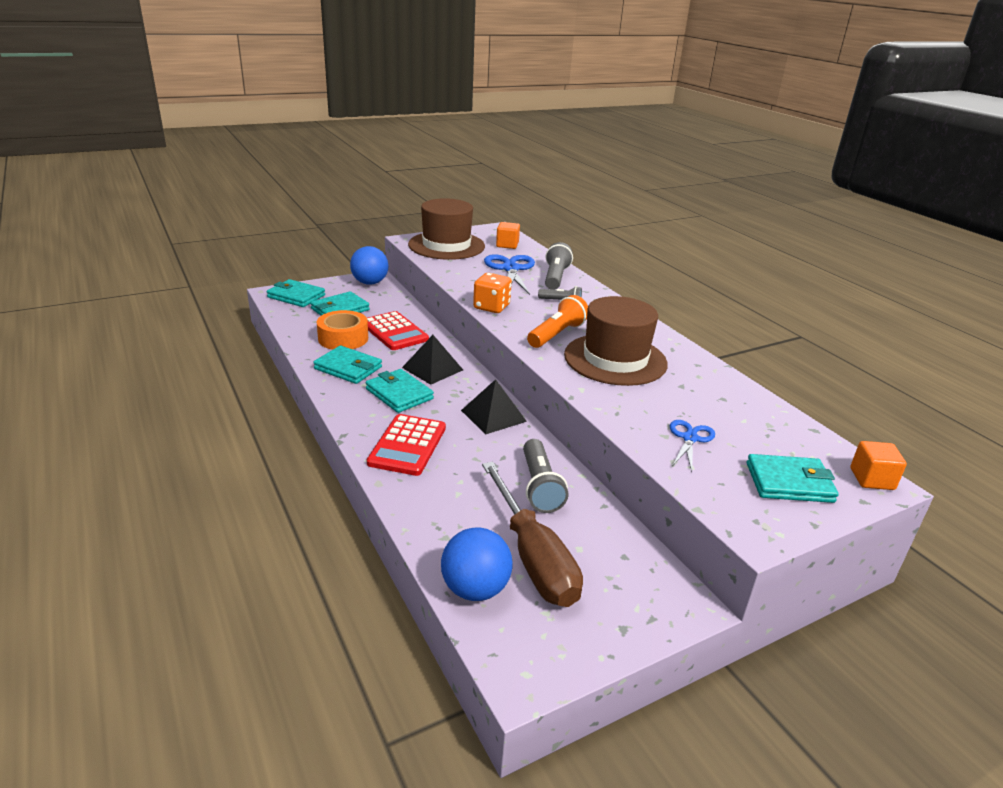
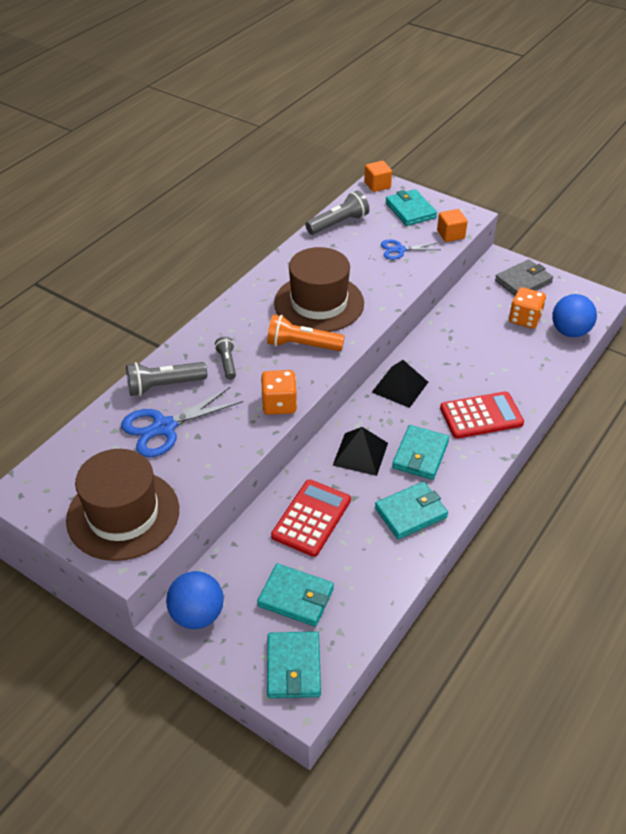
camera: 115 degrees left, 15 degrees up
turquoise wallet [313,346,382,384] -> turquoise wallet turned 60 degrees clockwise [375,482,448,539]
orange tape [317,310,368,350] -> none
brown screwdriver [482,462,583,607] -> orange dice [509,287,546,329]
orange cube [496,222,520,249] -> orange cube moved to [437,209,468,242]
grey flashlight [523,439,568,513] -> grey flashlight moved to [305,191,369,235]
none -> grey wallet [495,259,553,296]

